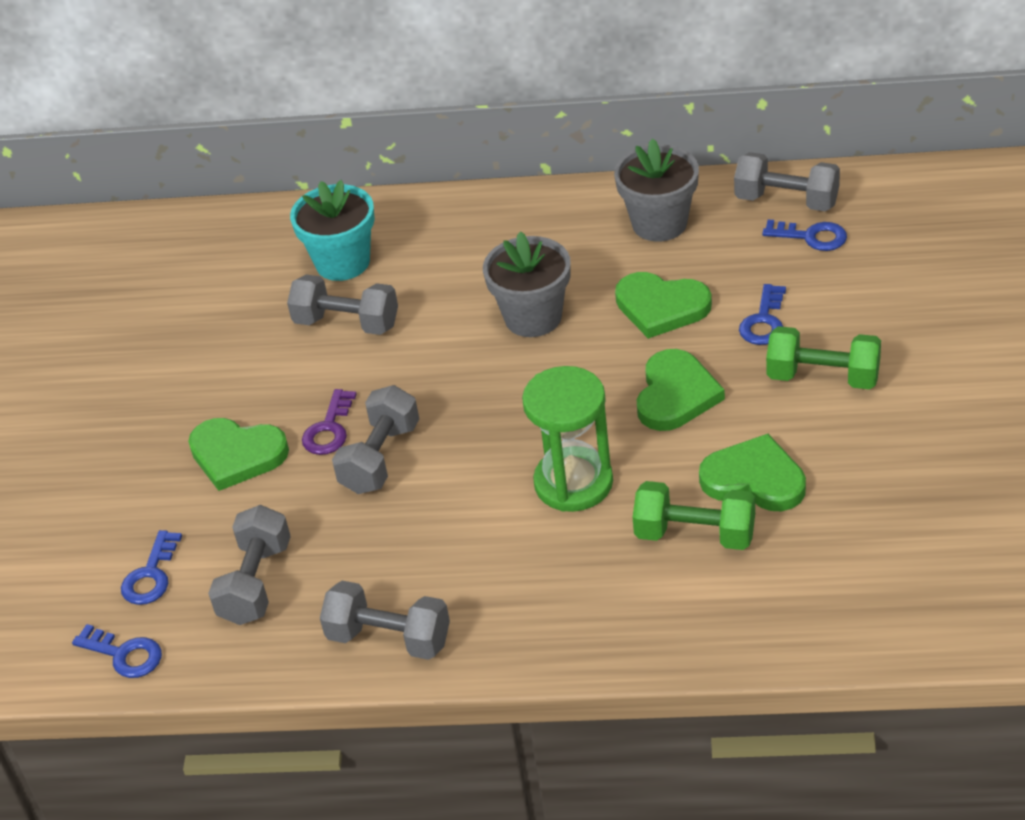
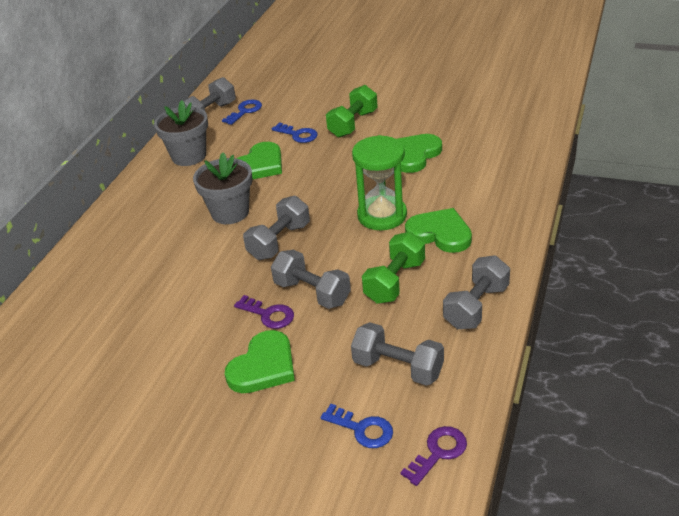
camera: 75 degrees left, 5 degrees down
blue key [72,624,162,678] -> purple key [400,426,467,486]
grey dumbbell [287,275,398,335] -> grey dumbbell moved to [243,196,310,260]
turquoise flower pot [290,180,375,281] -> none
green dumbbell [633,481,755,550] -> green dumbbell moved to [362,232,425,304]
green heart [637,349,725,431] -> green heart moved to [405,208,472,253]

